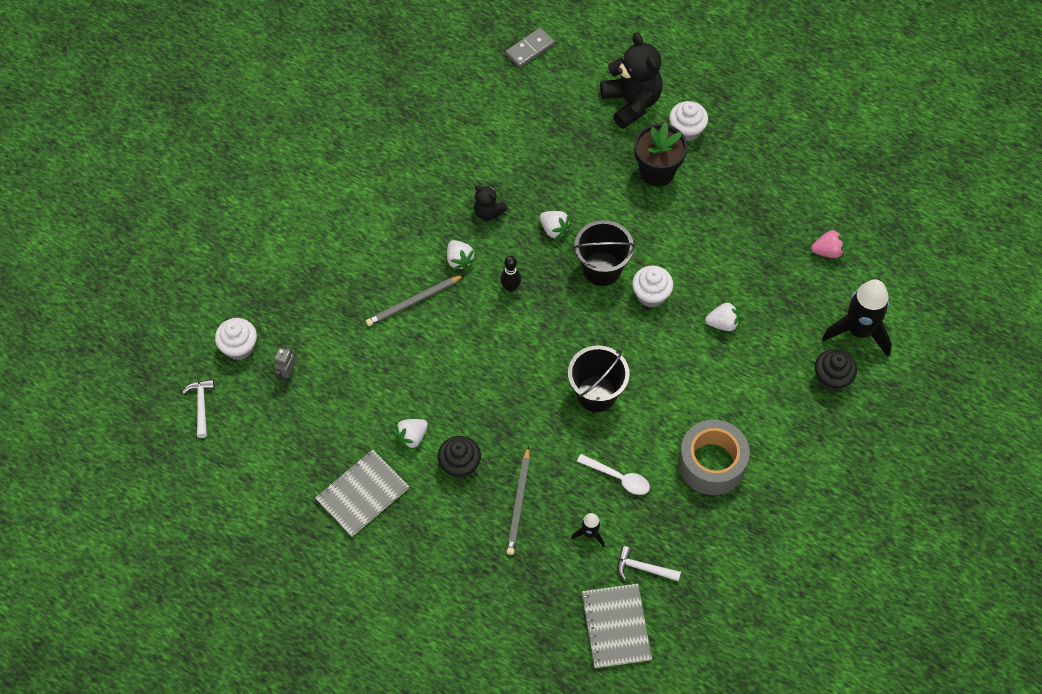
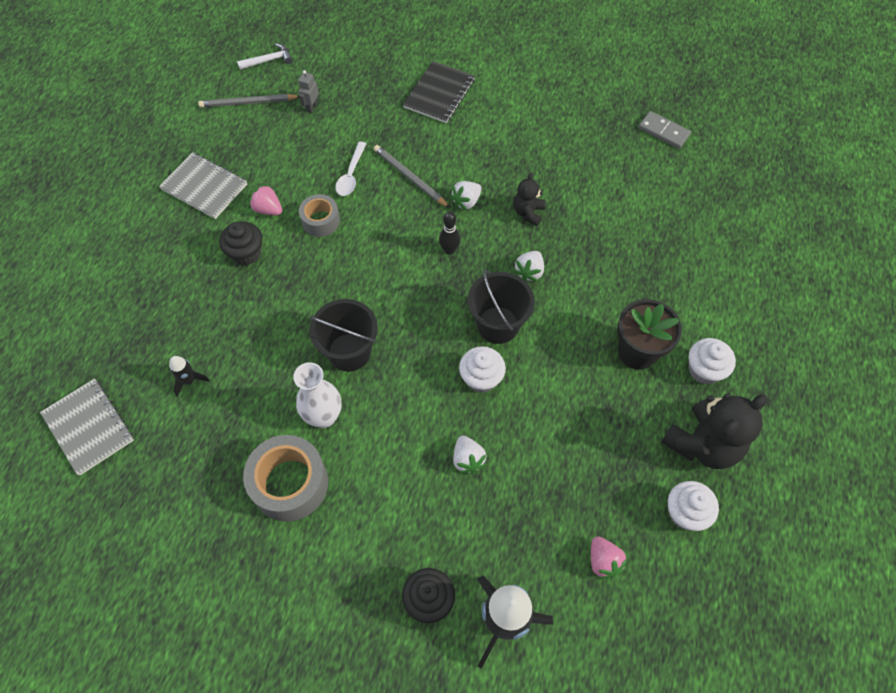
camera: 75 degrees right, 0 degrees up
white cupcake [215,318,257,360] -> white cupcake moved to [668,481,719,531]
grey robot [274,348,296,382] -> grey robot turned 75 degrees counterclockwise [298,70,319,113]
white strawberry [394,419,428,450] -> pink strawberry [249,184,282,215]
grey domino [505,28,555,68] -> grey domino moved to [638,111,691,149]
grey pencil [507,446,530,555] -> grey pencil moved to [198,94,299,107]
white spoon [577,454,650,495] -> white spoon moved to [335,142,366,196]
grey notebook [581,584,652,668] -> grey notebook turned 75 degrees clockwise [40,378,134,476]
black teddy bear [600,32,662,129] -> black teddy bear moved to [661,394,767,469]
white hammer [617,546,681,581] -> none
none -> white vase [293,362,342,428]
none -> grey tape [299,194,340,237]
none -> black notebook [403,61,475,123]

